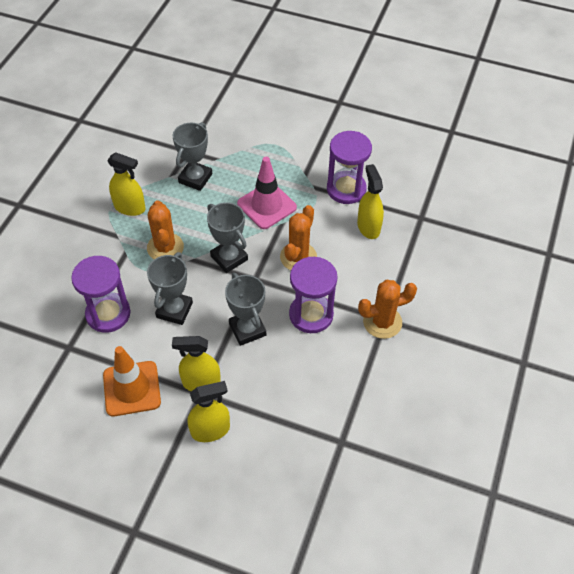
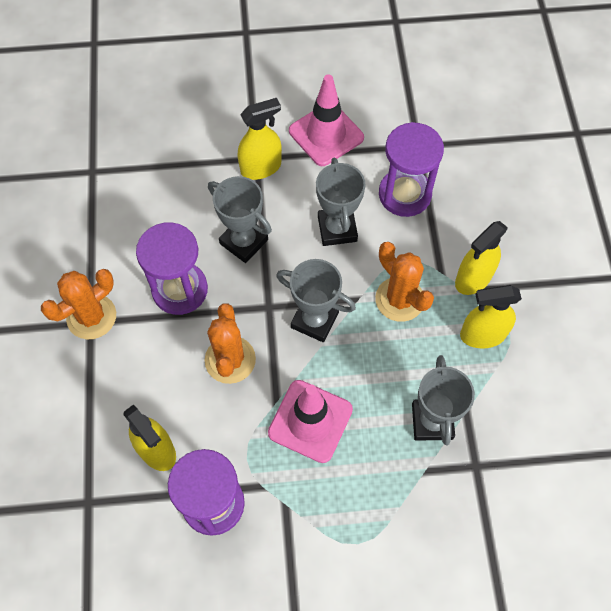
camera: 155 degrees right, 10 degrees up
orange traffic cone [103,346,161,416] -> pink traffic cone [289,74,364,166]
yellow spray bottle [188,381,230,442] -> yellow spray bottle moved to [455,221,508,295]

